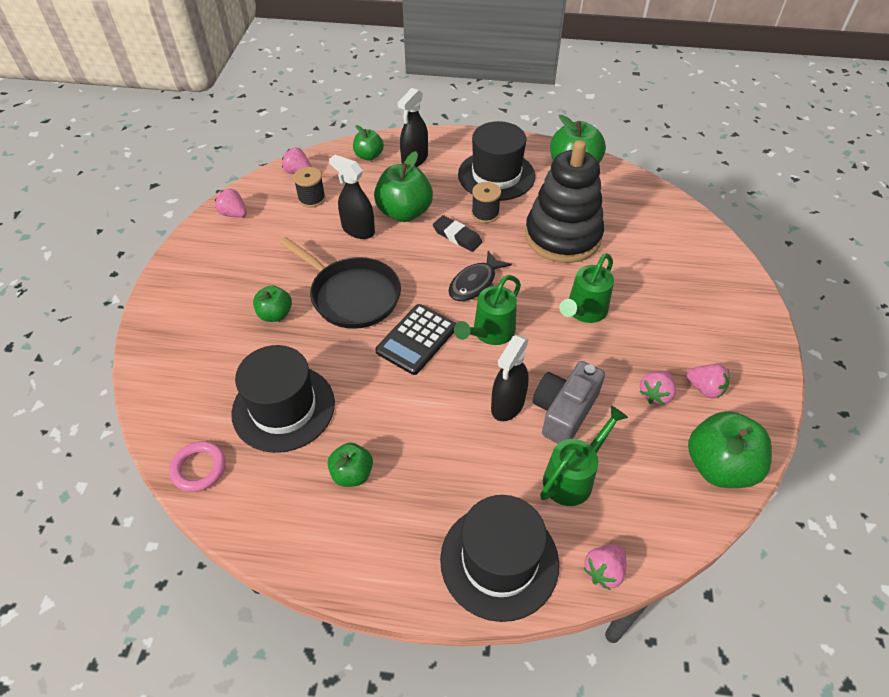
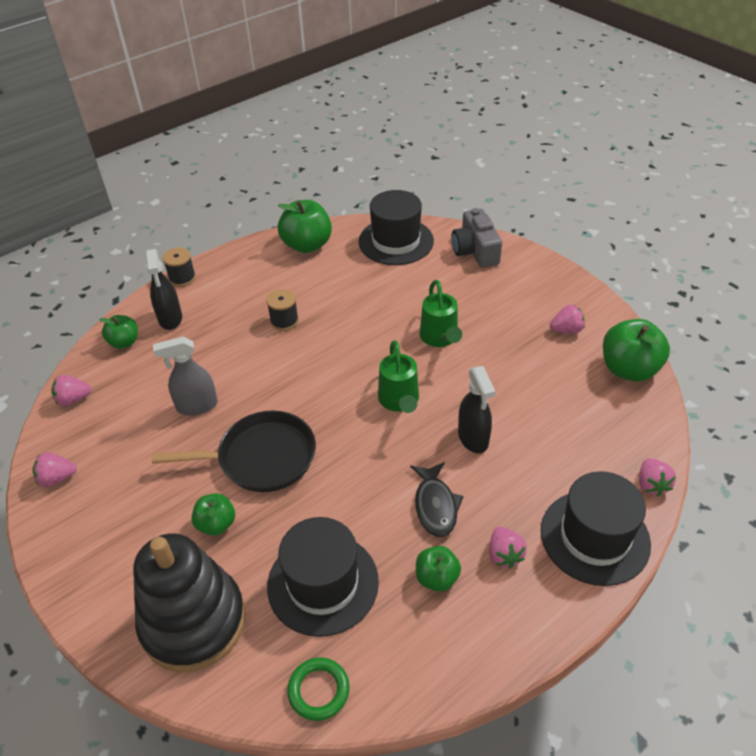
camera: 45 degrees left, 5 degrees down
pink ring [169,441,226,492] -> green ring [287,657,350,721]
black spool [293,167,326,208] -> black spool moved to [163,247,196,287]
black spray bottle [329,155,375,239] -> grey spray bottle [153,337,218,415]
green apple [374,151,433,222] -> none
black calculator [375,304,456,375] -> none
black eraser [433,215,482,252] -> none
black fish [448,251,512,301] -> black fish moved to [410,462,463,537]
black hat [458,121,535,201] -> black hat moved to [358,190,434,265]
black stacking toy [525,140,604,263] -> black stacking toy moved to [133,533,246,672]
grey camera [533,361,605,444] -> grey camera moved to [451,208,502,268]
green watering can [540,406,628,506] -> none
pink strawberry [639,371,676,405] -> pink strawberry moved to [489,527,527,568]

